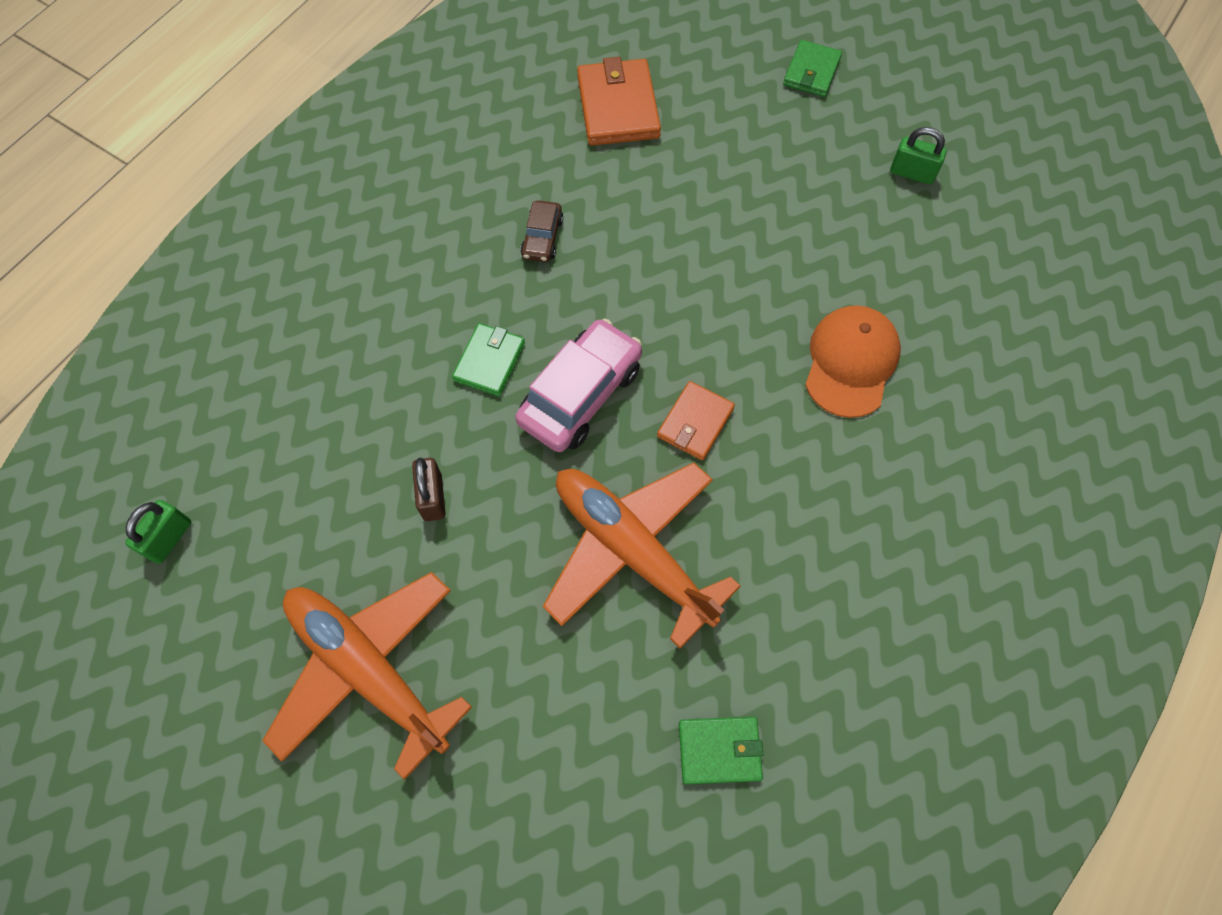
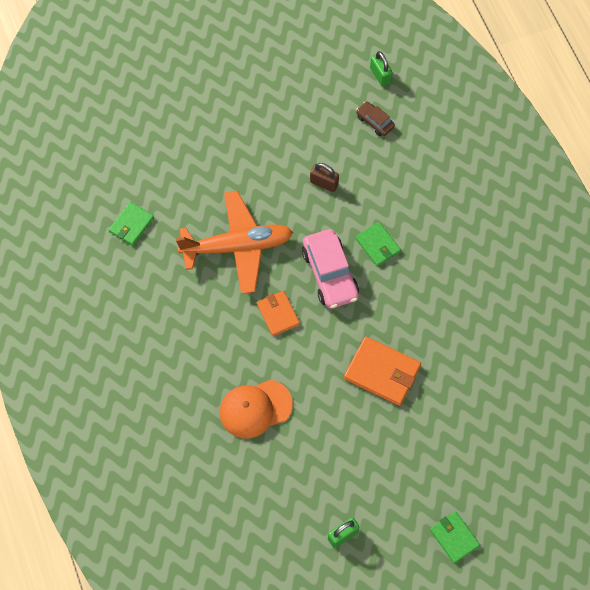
camera: 125 degrees right, 0 degrees up
orange plane [262,572,472,780] -> none
brown car [521,200,563,262] -> brown car moved to [356,101,395,136]
orange wallet [577,57,661,146] -> orange wallet moved to [344,336,421,406]
orange cap [805,306,901,418] -> orange cap turned 105 degrees clockwise [220,380,293,439]

